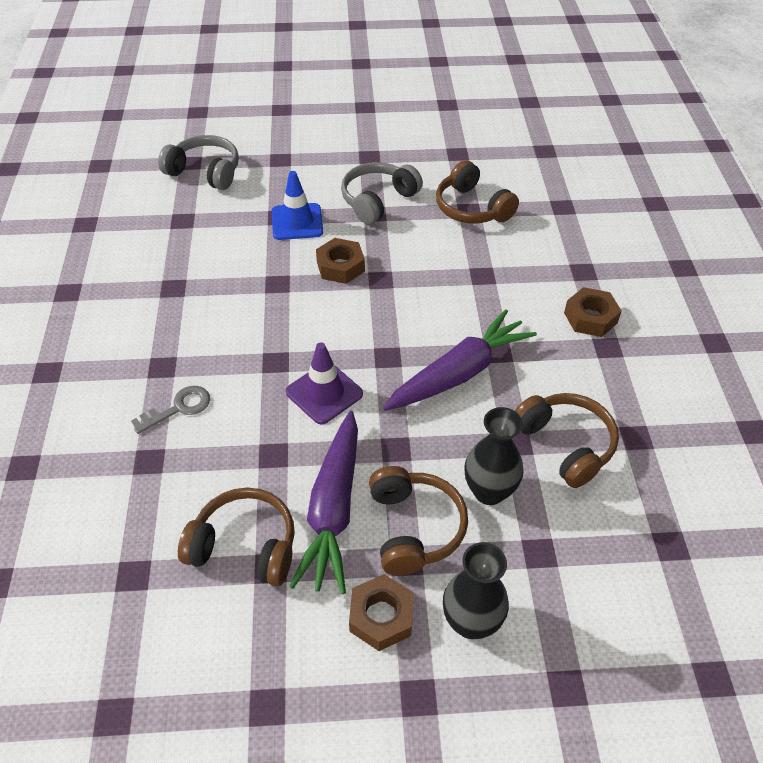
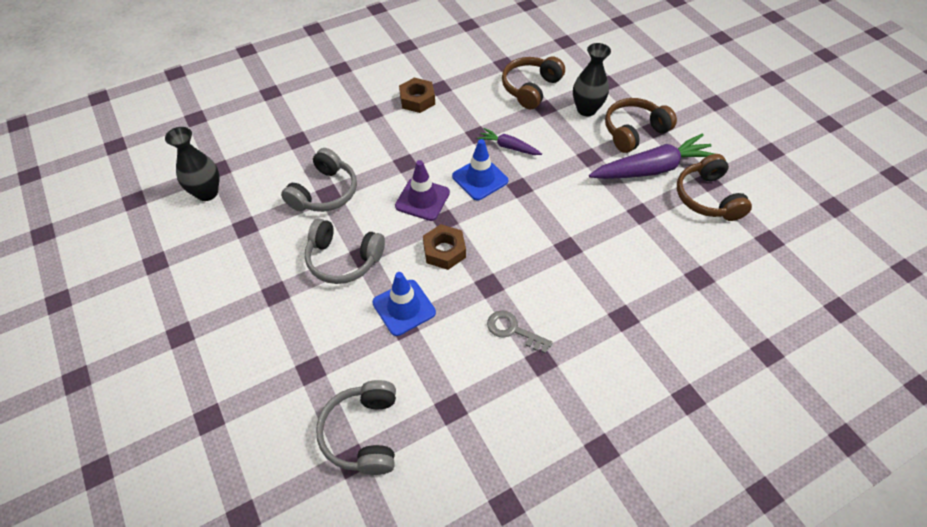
camera: 115 degrees left, 5 degrees up
grey key [131,386,210,434] -> grey key moved to [487,310,553,354]
purple traffic cone [286,342,363,424] -> purple traffic cone moved to [395,160,450,221]
brown nut [349,574,414,651] -> none
purple carrot [383,309,537,411] -> purple carrot [477,128,542,155], size x0.51
brown headphones [436,160,519,223] -> grey headphones [281,148,357,212]
black vase [443,542,509,639] -> black vase moved to [165,127,220,201]
none -> blue traffic cone [452,139,508,200]

